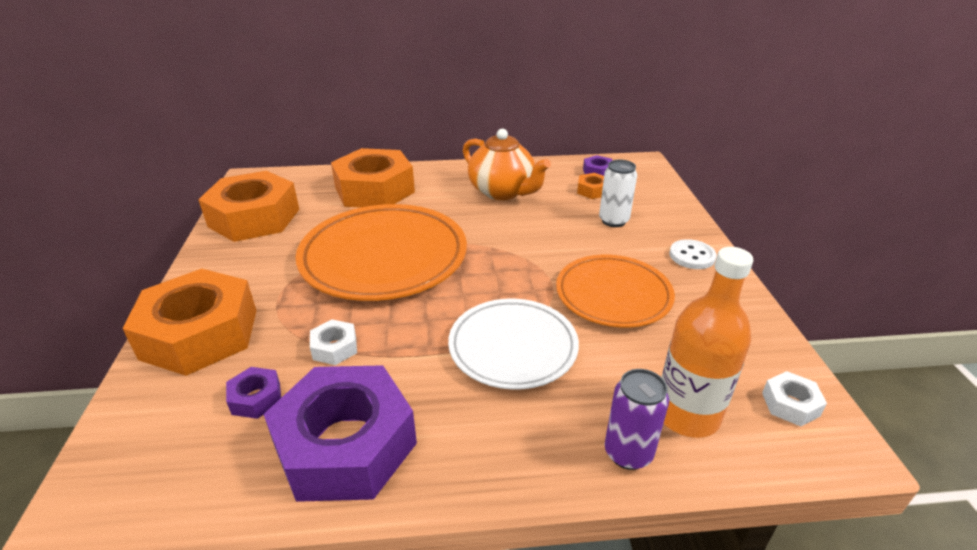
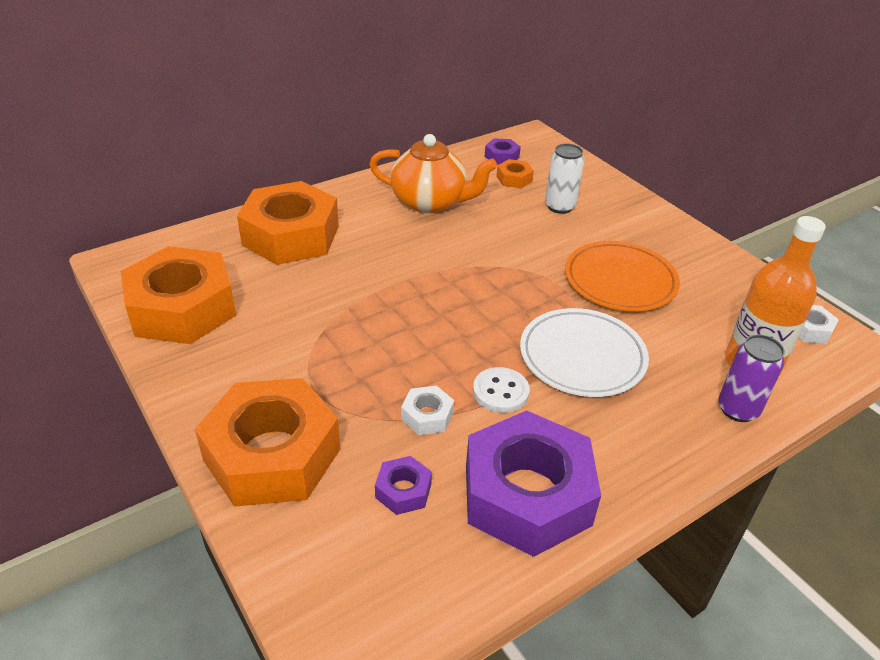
camera: 30 degrees left, 5 degrees up
orange plate [296,204,467,301] -> none
white button [669,239,717,269] -> white button moved to [473,367,530,413]

